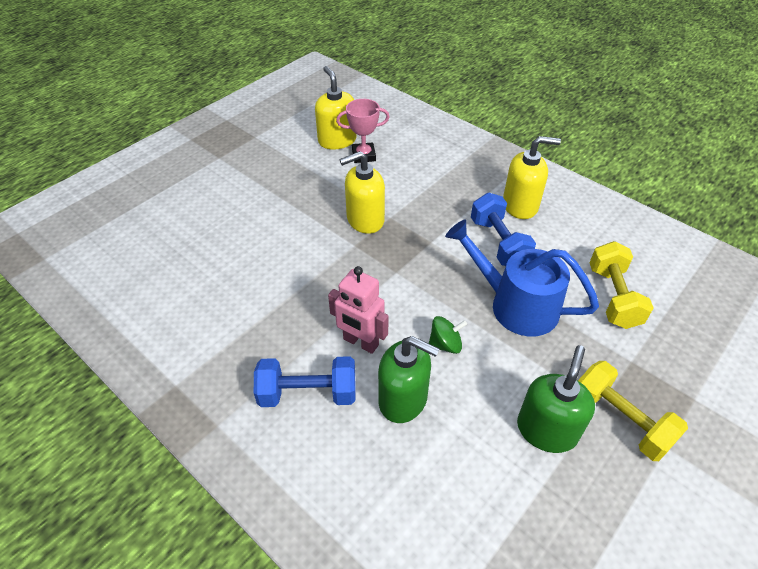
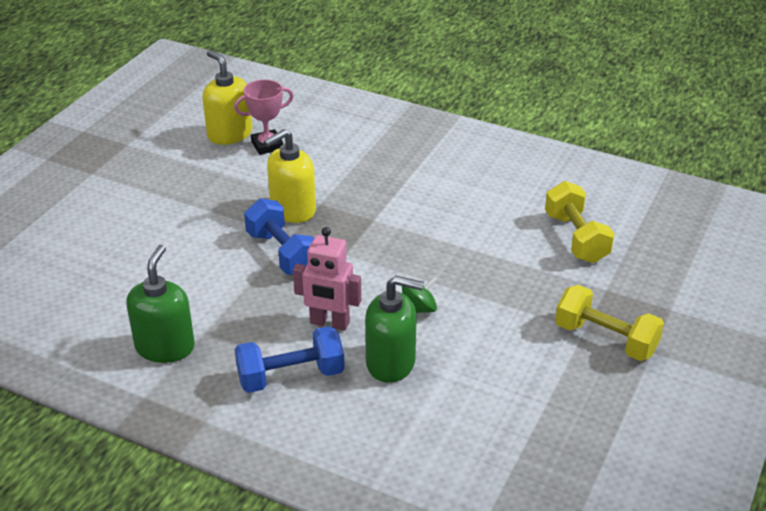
camera: 15 degrees left, 10 degrees down
blue watering can [445,220,599,337] -> none
blue dumbbell [471,193,536,266] -> blue dumbbell moved to [244,198,314,275]
yellow soap dispenser [503,136,561,219] -> none
green soap dispenser [517,345,595,453] -> green soap dispenser moved to [126,245,195,363]

